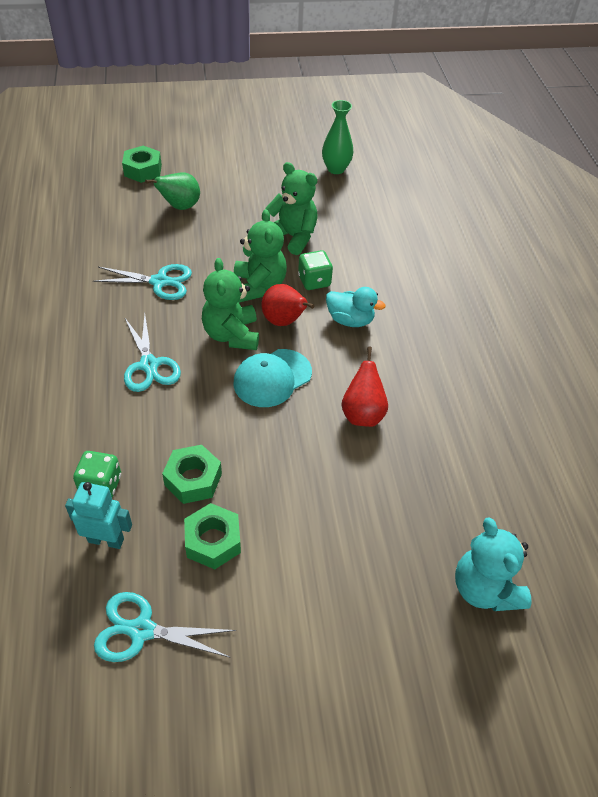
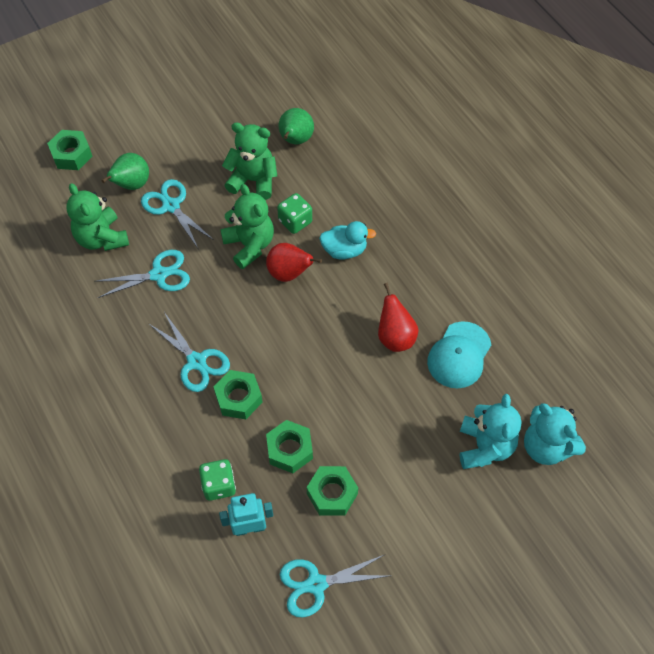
camera: 20 degrees left, 10 degrees up
green teddy bear [202,258,259,350] -> green teddy bear moved to [66,183,129,251]
turquoise cap [233,349,312,407] -> turquoise cap moved to [427,321,491,388]
green vase [322,100,354,174] -> none
none -> turquoise scissors [141,179,214,248]
none -> green nut [214,370,263,419]
none -> green pear [279,108,314,144]
none -> turquoise teddy bear [460,394,521,469]

